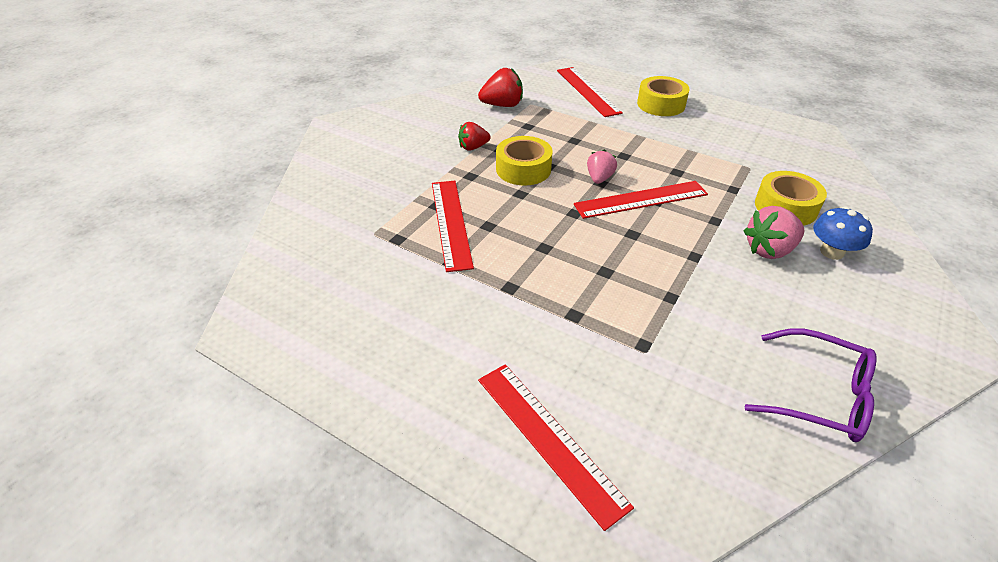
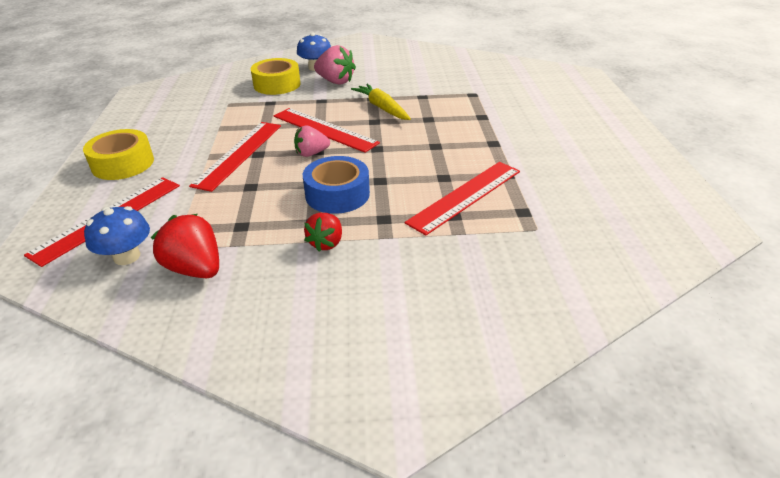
camera: 125 degrees left, 5 degrees down
red strawberry [458,122,491,151] -> red strawberry turned 75 degrees clockwise [304,213,342,252]
red ruler [478,364,634,531] -> red ruler moved to [189,122,281,192]
yellow tape [496,136,552,185] -> blue tape [303,156,370,214]
purple glasses [745,328,877,442] -> none
none -> blue mushroom [84,206,150,265]
none -> yellow carrot [351,84,411,120]

